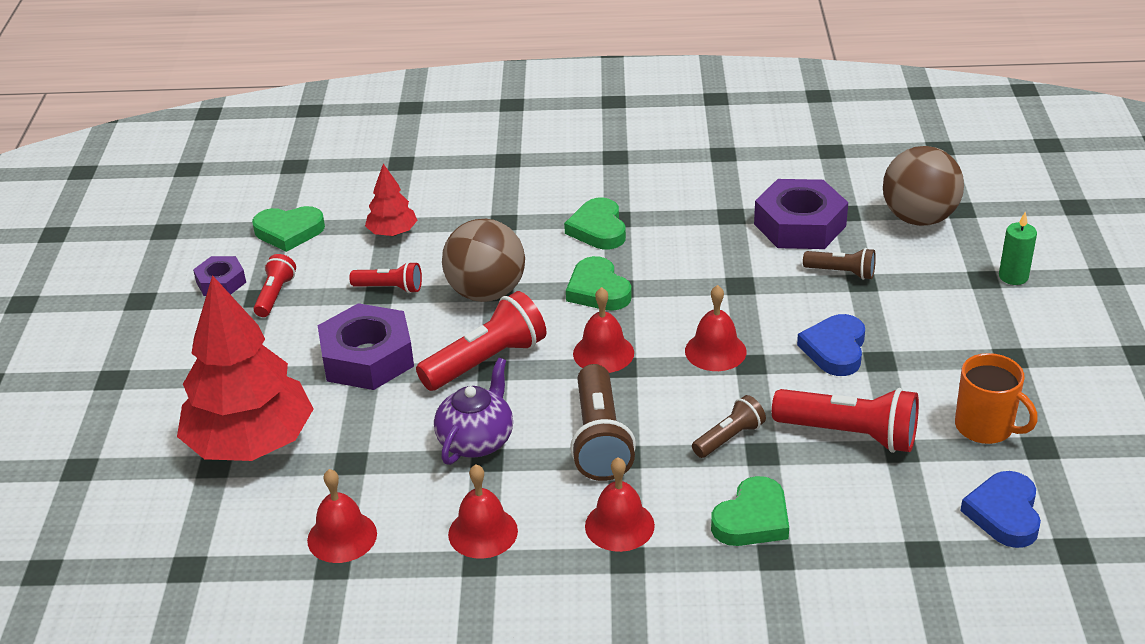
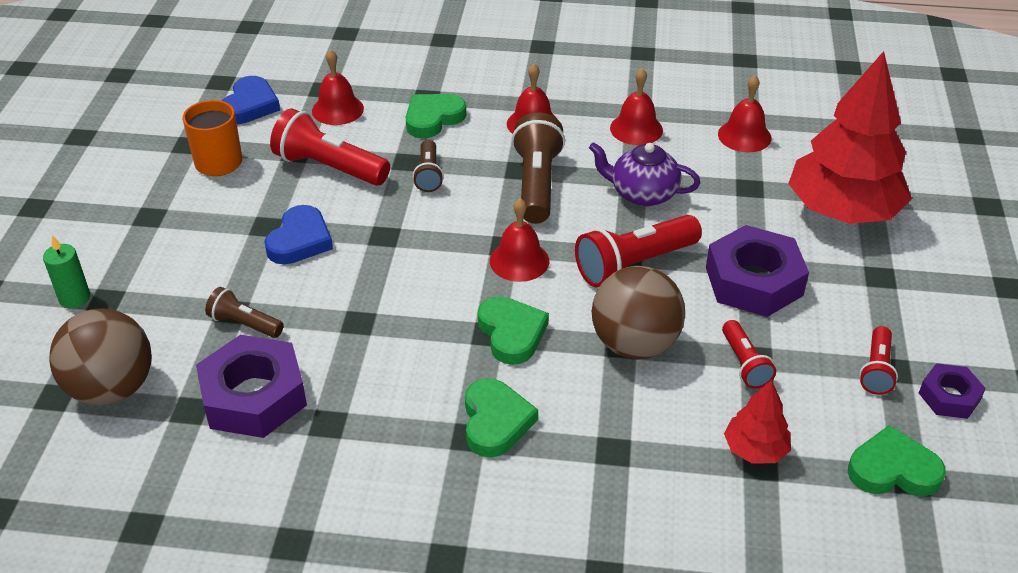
camera: 175 degrees left, 5 degrees up
red flashlight [350,262,422,293] -> red flashlight turned 120 degrees counterclockwise [722,320,776,389]
purple teapot [434,358,513,465] -> purple teapot turned 75 degrees clockwise [589,142,701,207]
red bell [685,285,746,371] -> red bell moved to [312,49,364,125]
brown flashlight [692,395,766,458] -> brown flashlight turned 60 degrees counterclockwise [413,140,444,192]

